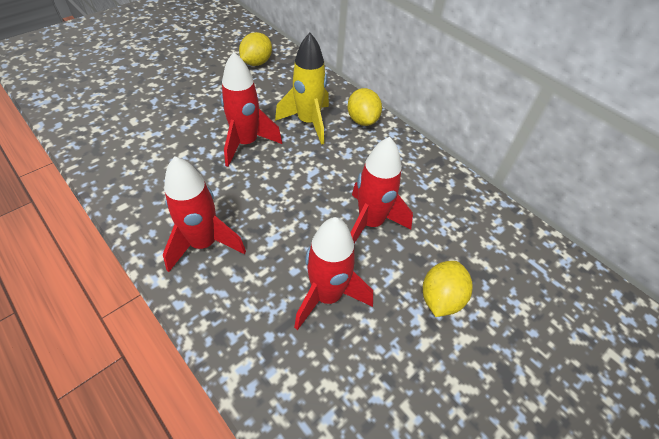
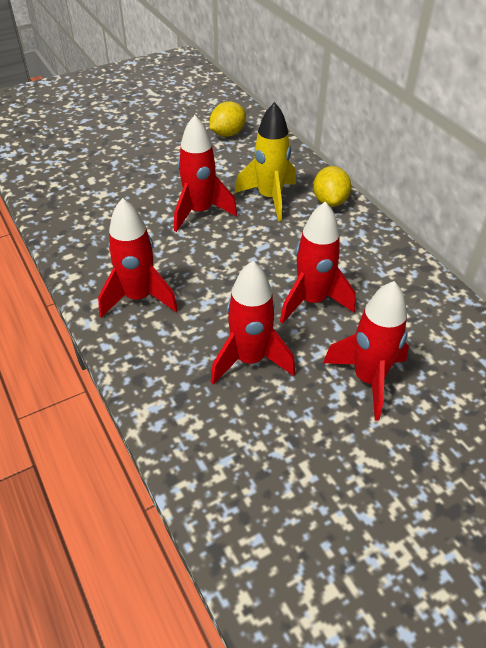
camera: 15 degrees right, 5 degrees down
yellow lemon [423,261,473,317] -> red rocket [323,281,409,421]

